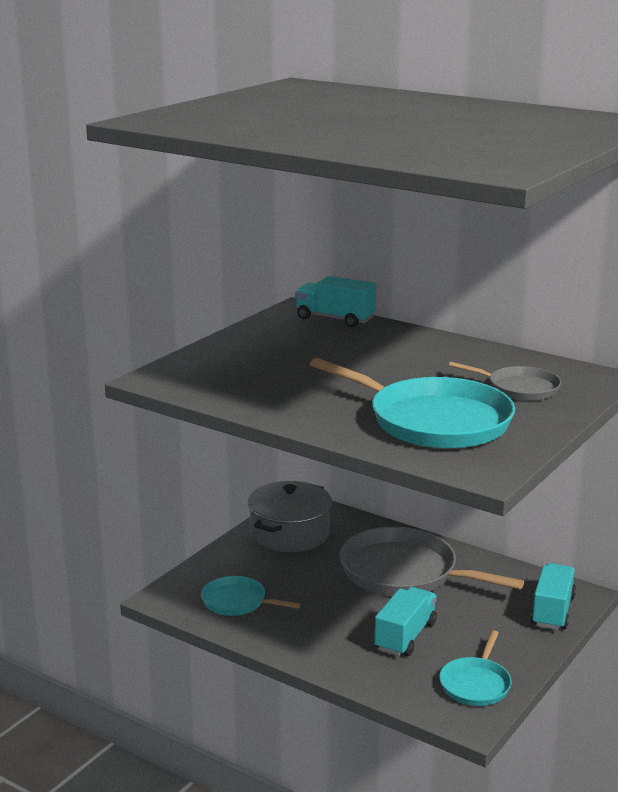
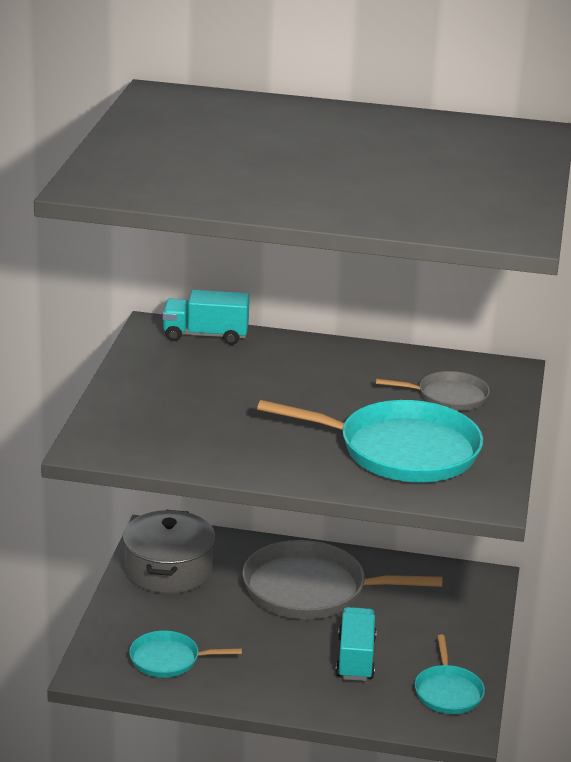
camera: 25 degrees left, 5 degrees up
turquoise truck [530,563,576,630] -> none

